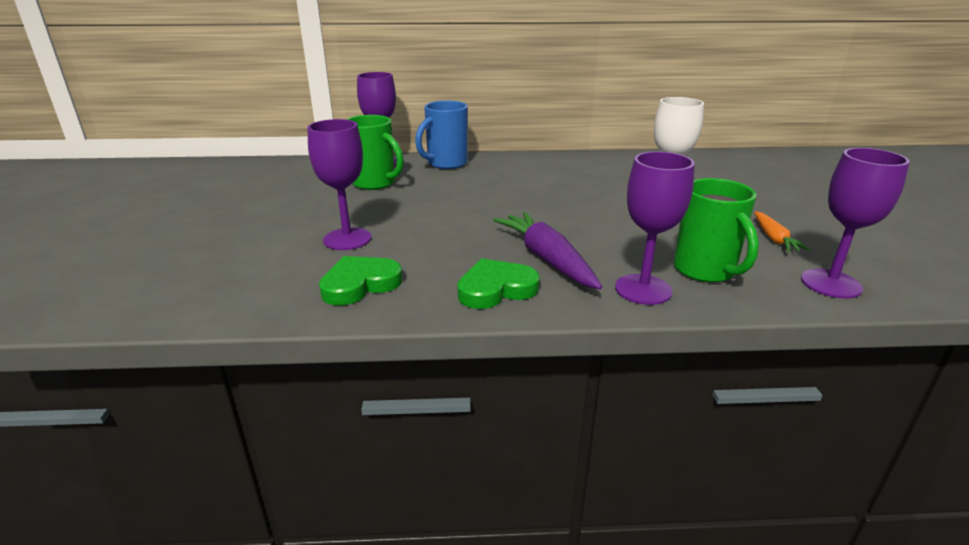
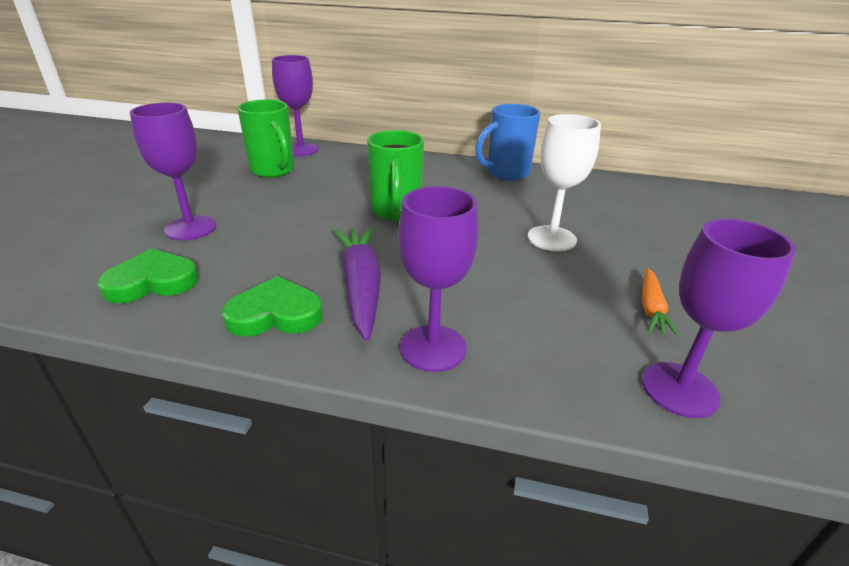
camera: 15 degrees right, 5 degrees up
blue mug [415,101,468,169] -> blue mug moved to [476,104,540,181]
green mug [674,178,759,283] -> green mug moved to [367,130,424,221]

